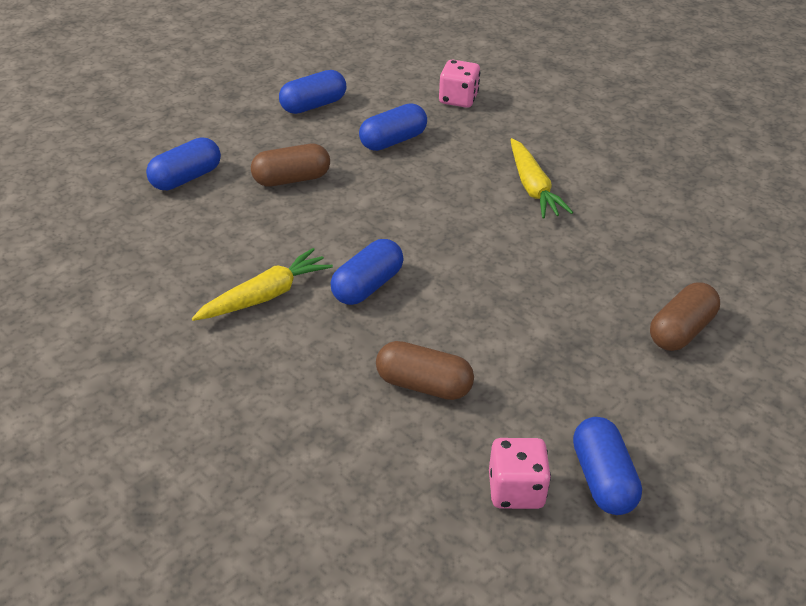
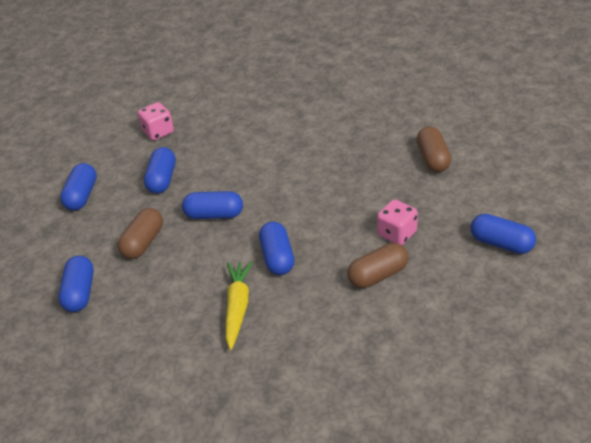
camera: 45 degrees left, 0 degrees up
pink dice [489,438,551,509] -> pink dice moved to [377,199,418,245]
yellow carrot [510,138,573,218] -> none
none -> blue capsule [182,191,243,219]

